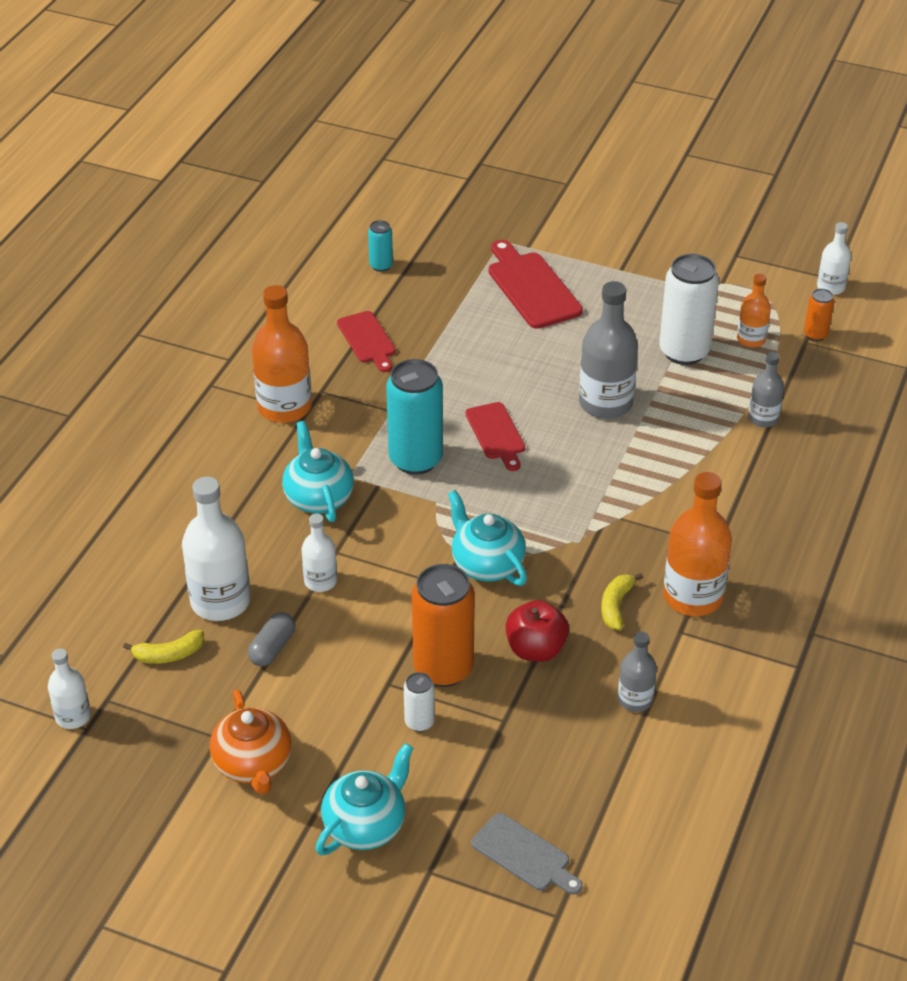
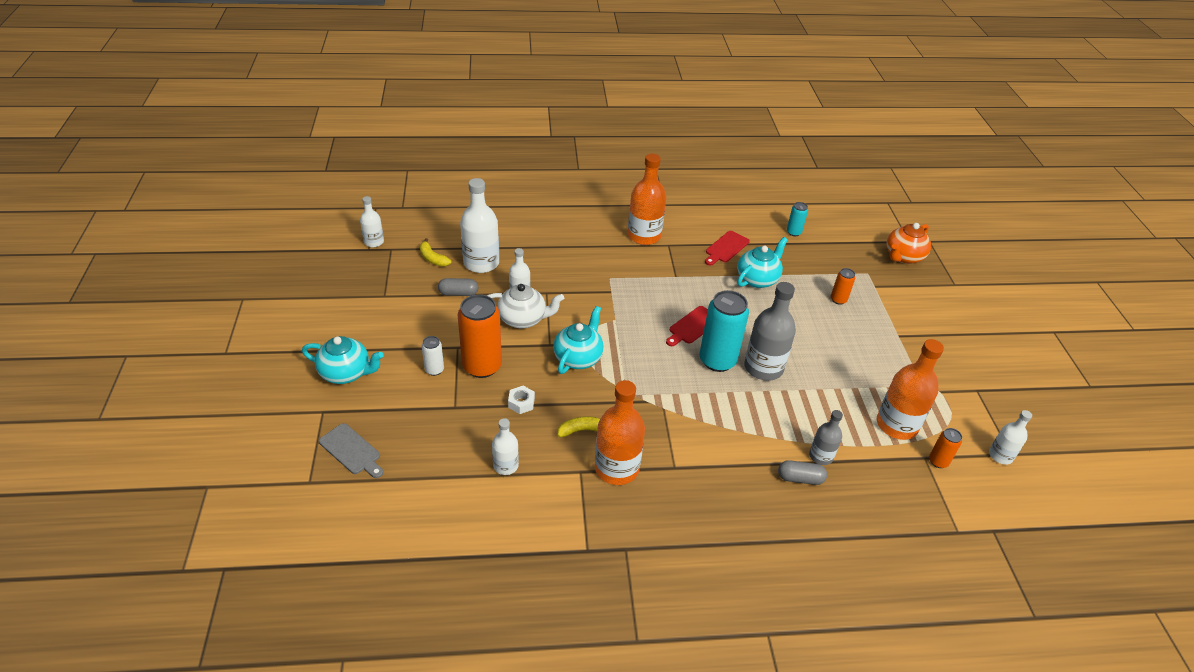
camera: 60 degrees right, 0 degrees up
orange teapot [210,689,292,794] -> orange teapot moved to [887,223,931,264]
turquoise teapot [282,421,354,522] -> turquoise teapot moved to [737,237,788,288]
turquoise can [386,359,443,475] -> turquoise can moved to [699,290,749,372]
grey cutting board [471,813,583,895] -> grey cutting board turned 60 degrees counterclockwise [319,423,383,478]
red cutting board [488,240,583,329] -> orange can [831,268,855,305]
red apple [506,600,569,662] -> white nut [508,386,535,414]
grey bottle [618,632,657,712] -> white bottle [492,418,519,475]
white can [659,254,719,365] -> none
orange bottle [737,274,771,348] -> orange bottle [877,339,944,440], size x1.79
none -> white teapot [487,284,564,328]
none -> grey capsule [778,460,827,485]

